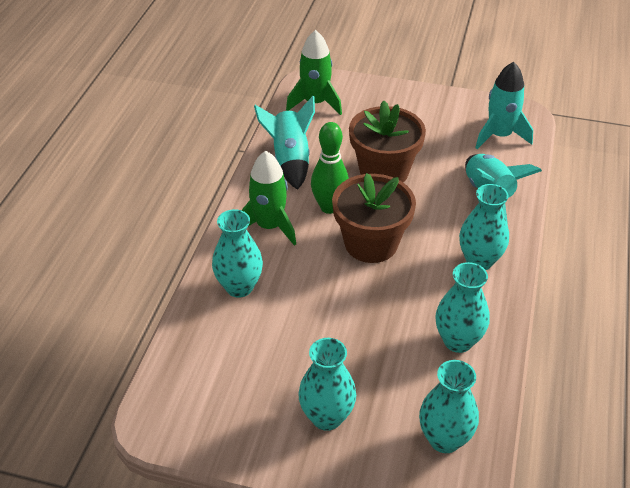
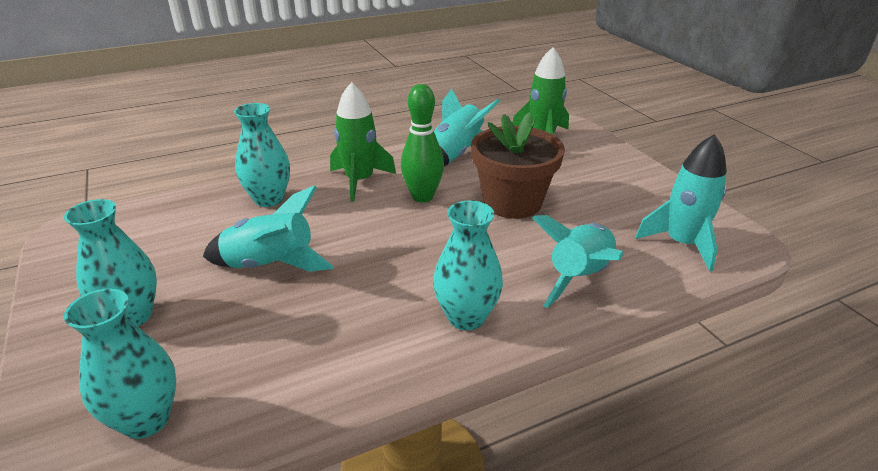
camera: 50 degrees right, 10 degrees down
brown flower pot [332,173,416,263] -> none
turquoise vase [435,262,490,353] -> none
none -> turquoise rocket [203,185,333,272]

